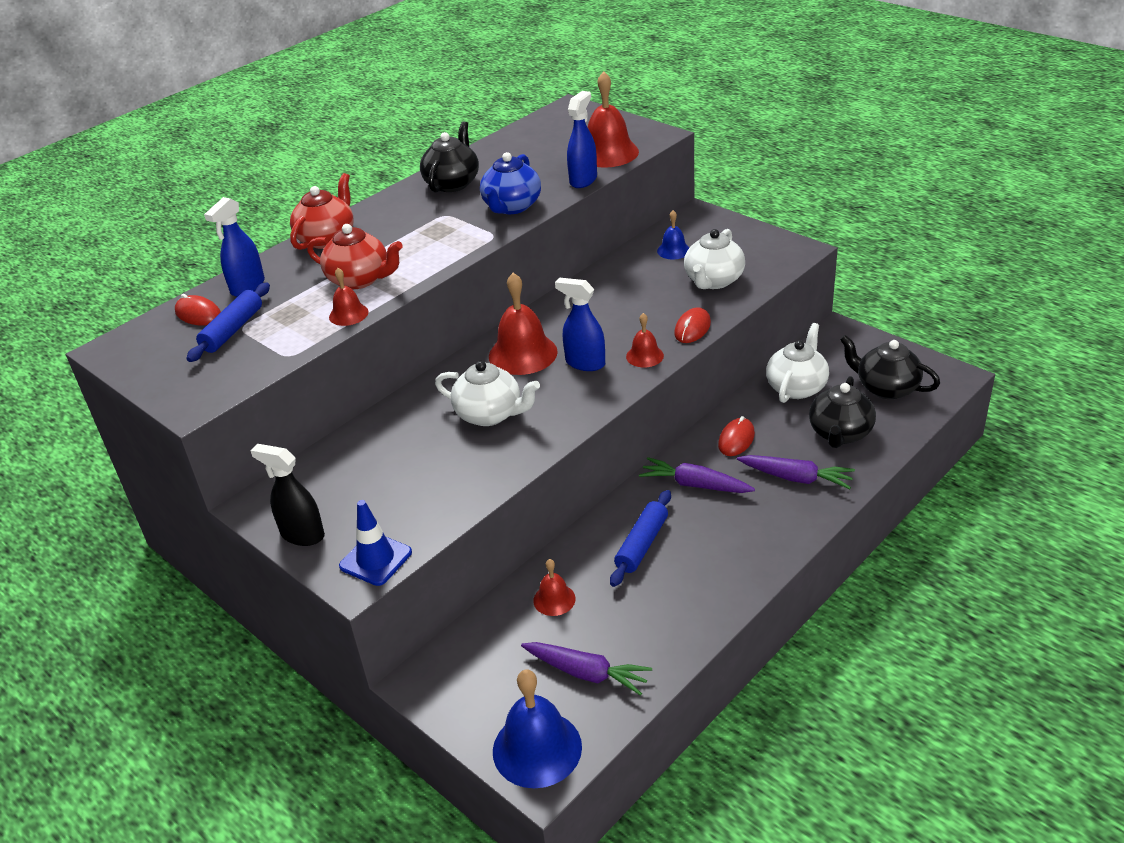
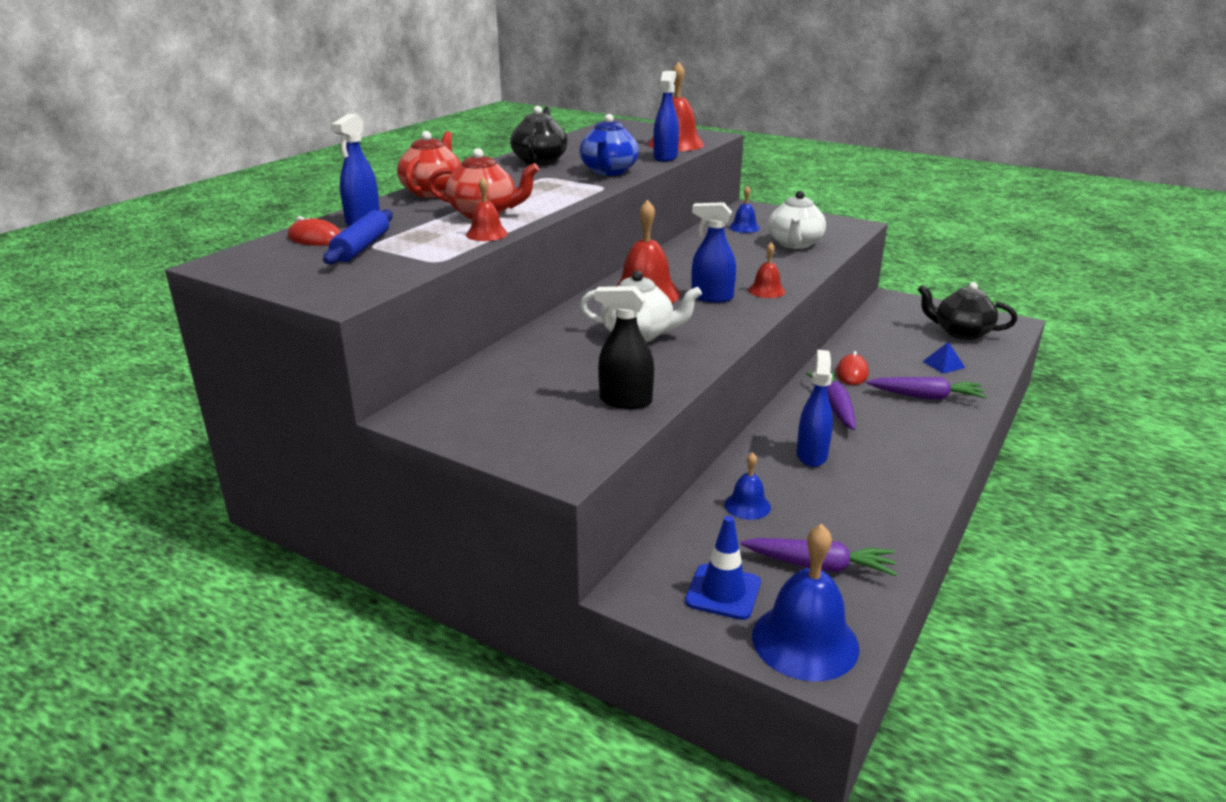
camera: 15 degrees left, 10 degrees down
black spray bottle [250,444,325,546] -> black spray bottle moved to [595,286,654,409]
blue traffic cone [339,500,412,586] -> blue traffic cone moved to [685,516,761,620]
red bell [533,559,576,616] -> blue bell [725,452,771,520]
blue rolling pin [610,490,671,587] -> blue spray bottle [797,350,833,467]
purple carrot [639,457,755,493] -> purple carrot turned 75 degrees clockwise [806,371,856,430]
red mouse [674,307,711,343] -> none
white teapot [766,323,829,403] -> none
black teapot [809,376,876,448] -> blue pyramid [922,342,965,374]

